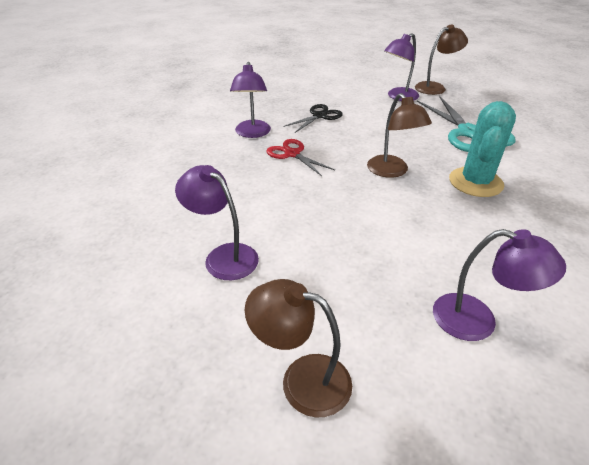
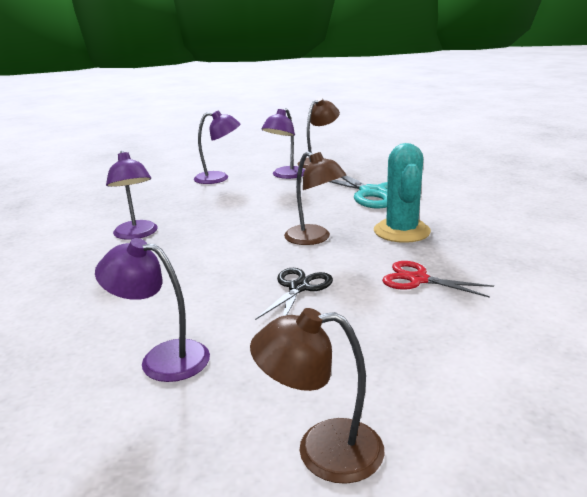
camera: 20 degrees left, 15 degrees down
red scissors [266,139,335,176] -> red scissors moved to [382,261,494,298]
black scissors [283,104,343,133] -> black scissors moved to [255,268,333,320]
purple lamp [433,229,566,341] -> purple lamp moved to [194,110,241,184]

